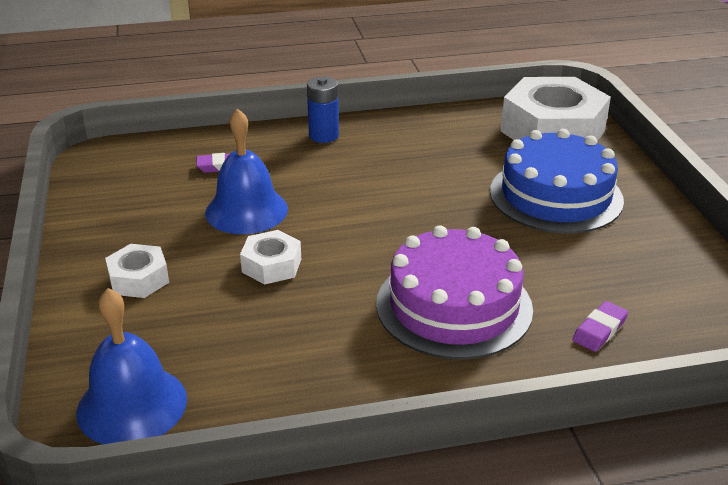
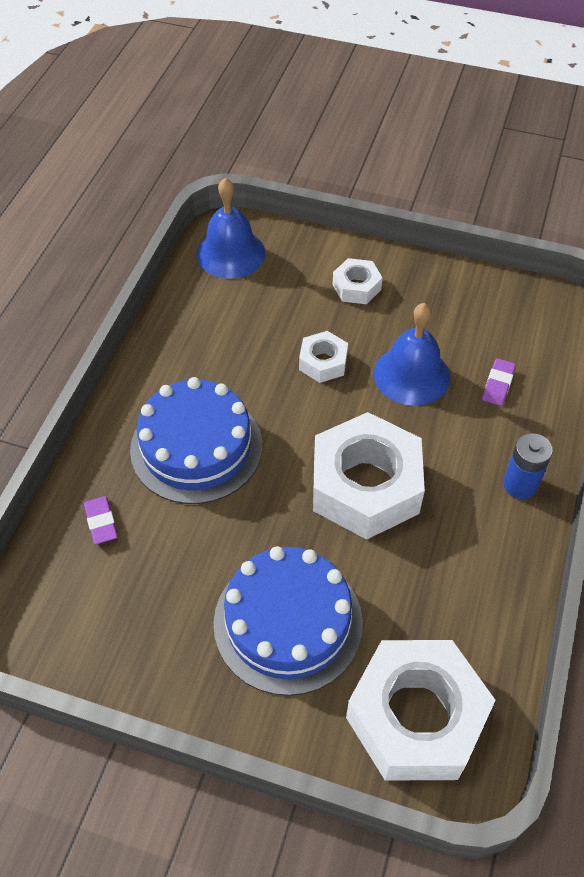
camera: 120 degrees right, 20 degrees up
purple cake [376,225,533,359] -> blue cake [130,377,262,504]
none -> white nut [313,412,425,540]

